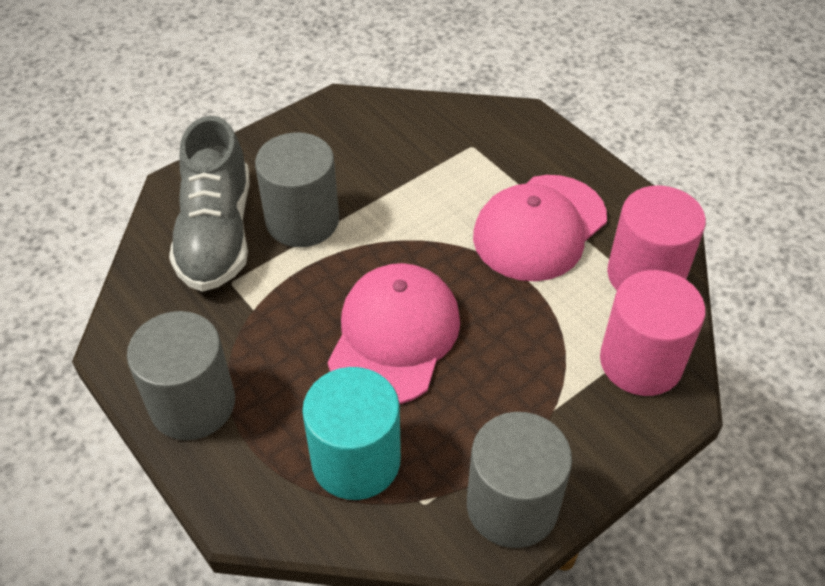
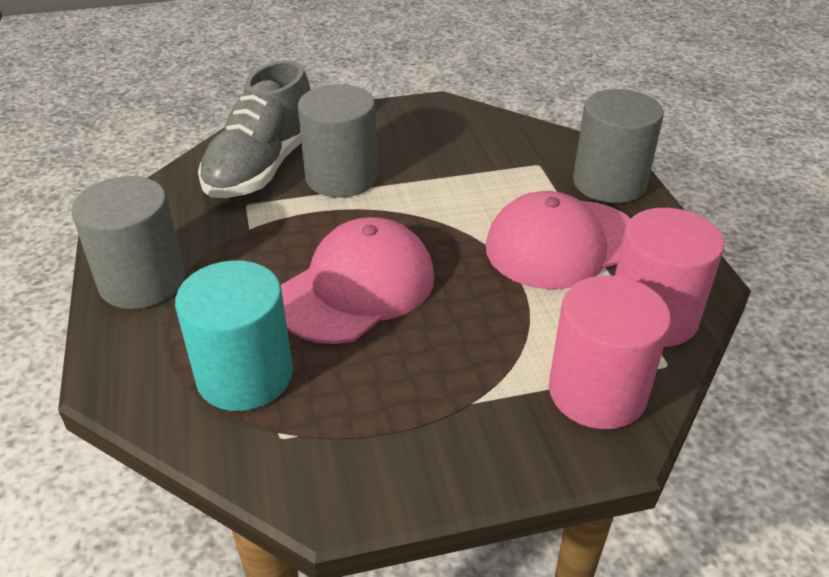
camera: 25 degrees right, 10 degrees down
grey cylinder [467,412,572,548] -> grey cylinder moved to [573,89,664,203]

